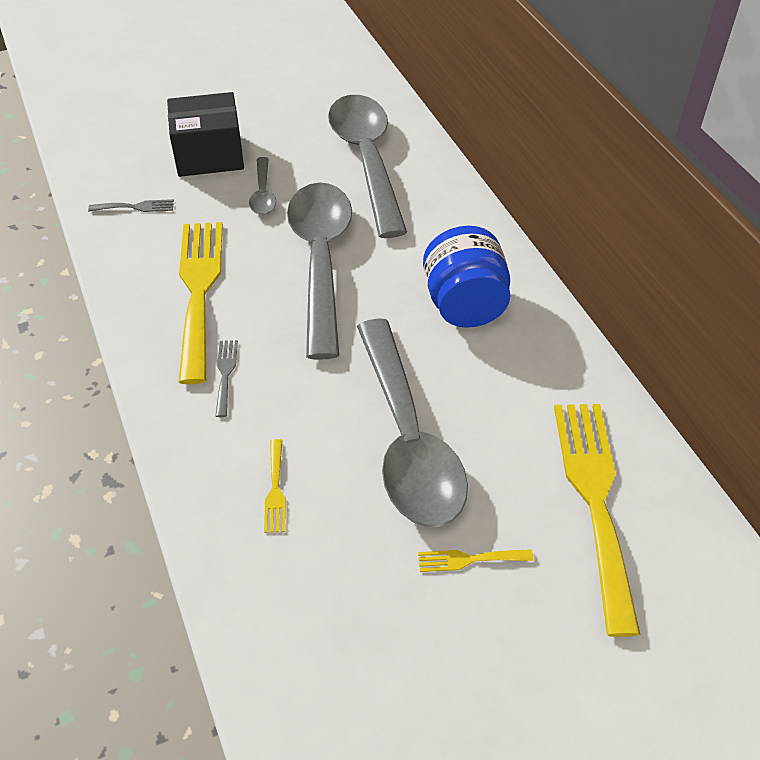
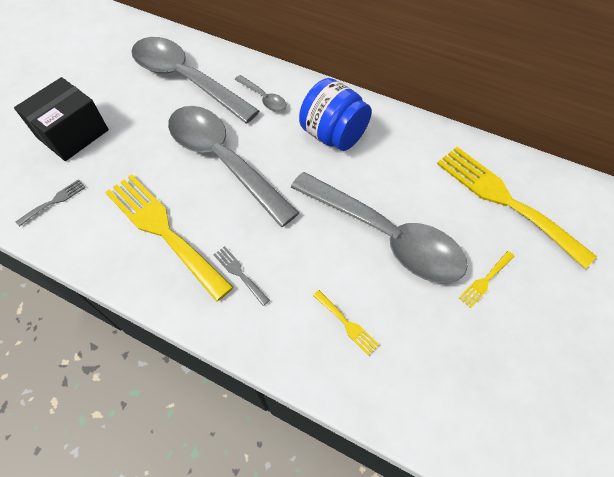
camera: 40 degrees left, 10 degrees up
grey spoon [249,157,276,215] -> grey spoon moved to [235,75,287,112]

